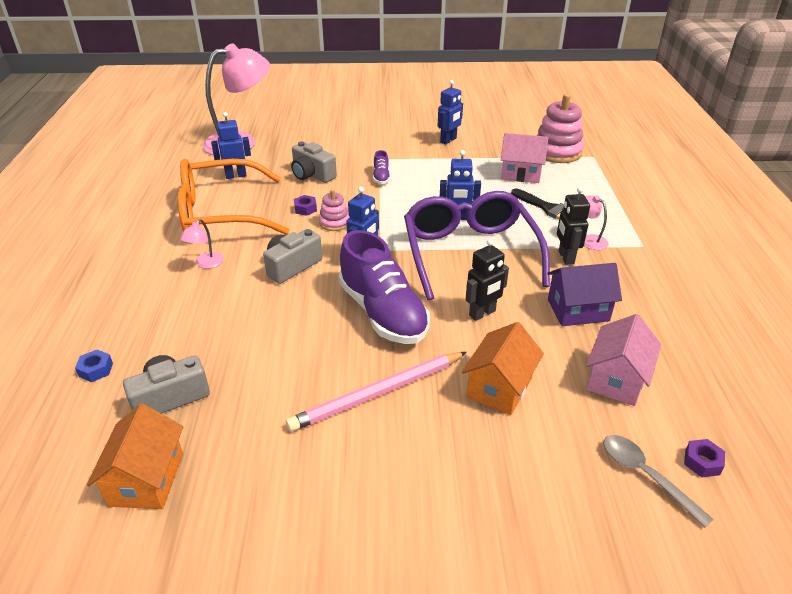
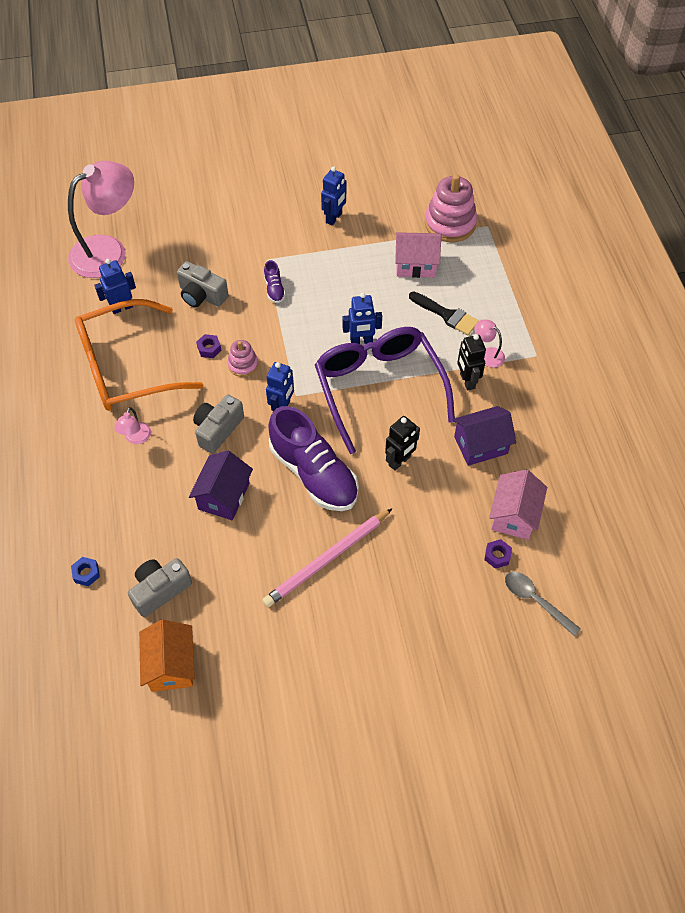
camera: 10 degrees left, 20 degrees up
orange house [461,322,544,415] -> none
purple nut [684,439,725,477] -> purple nut moved to [484,539,512,569]
none -> purple house [189,451,253,520]

